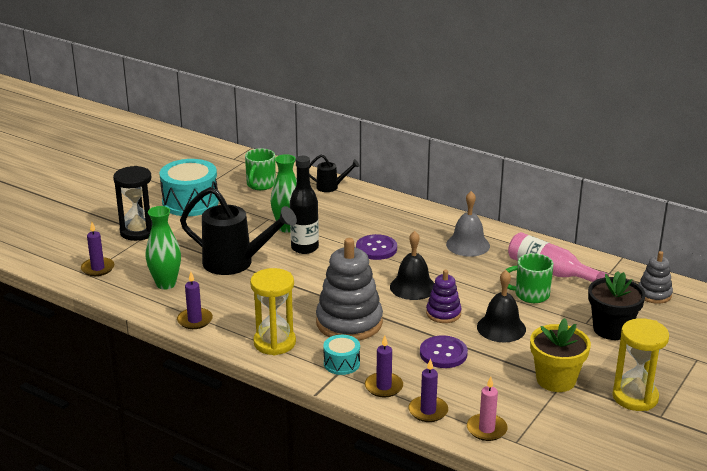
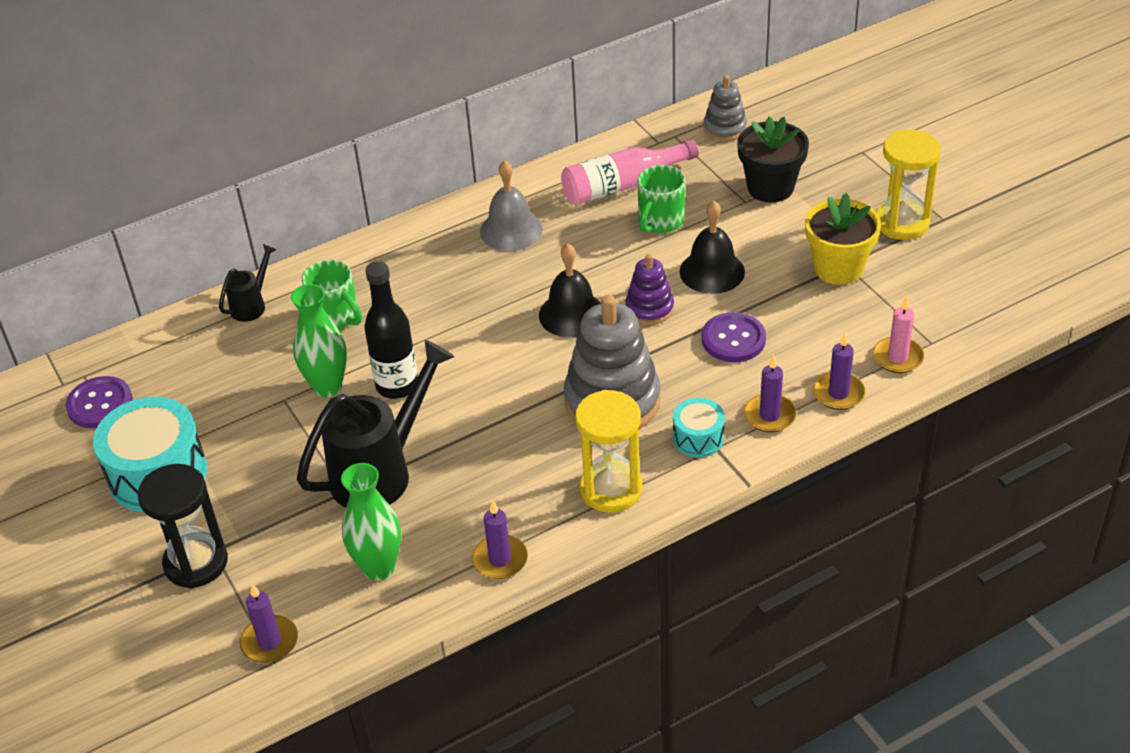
camera: 60 degrees left, 15 degrees up
green mug [245,148,276,190] -> green mug moved to [301,260,362,330]
purple button [356,234,397,260] -> purple button moved to [65,376,133,428]

